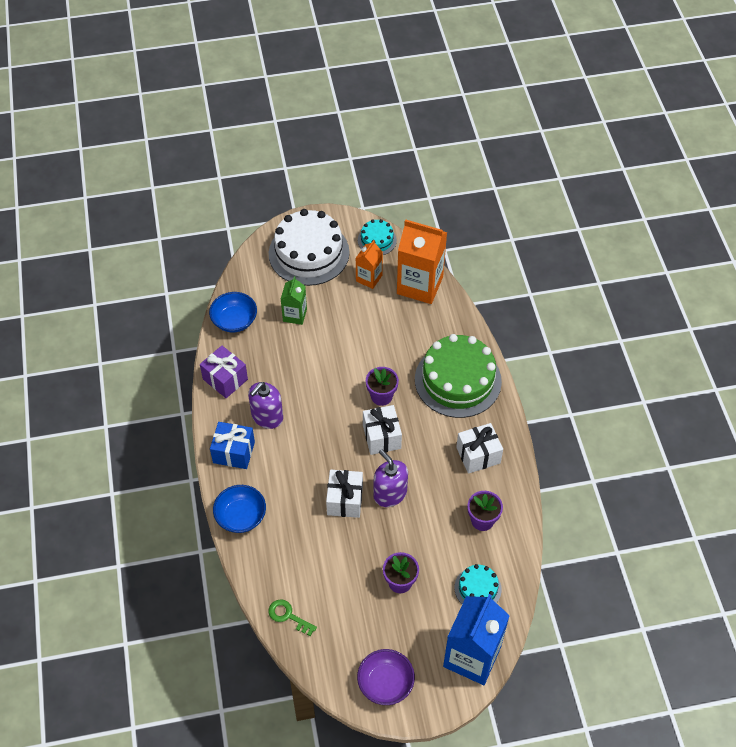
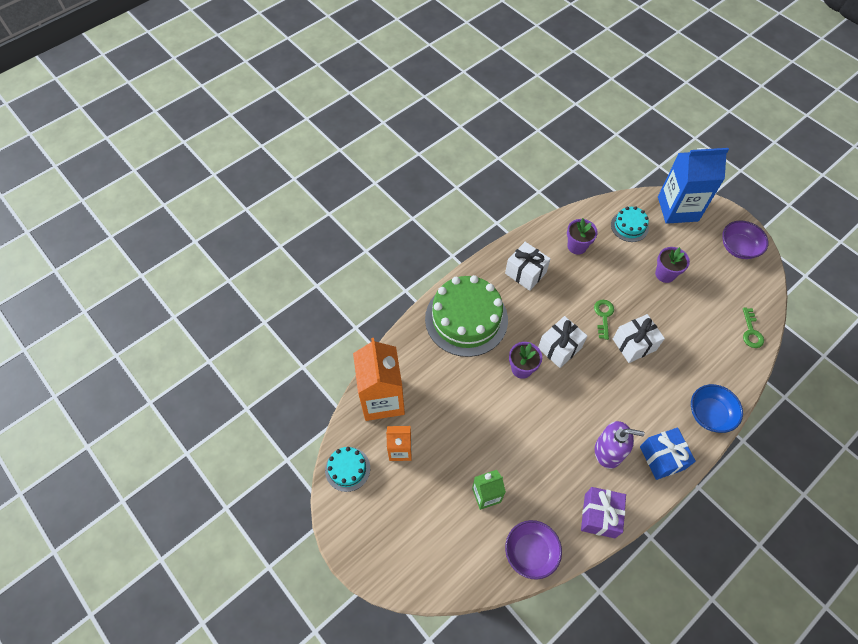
camera: 120 degrees left, 5 degrees up
blue bowl [209,292,257,332] -> purple bowl [505,520,562,580]
white cake [269,209,350,286] -> none
purple soap dispenser [373,449,408,507] -> green key [594,300,614,340]

